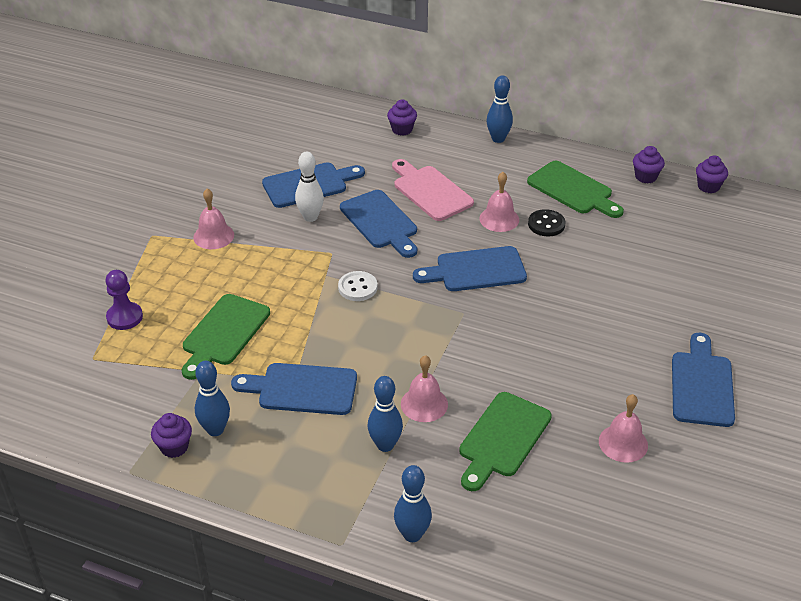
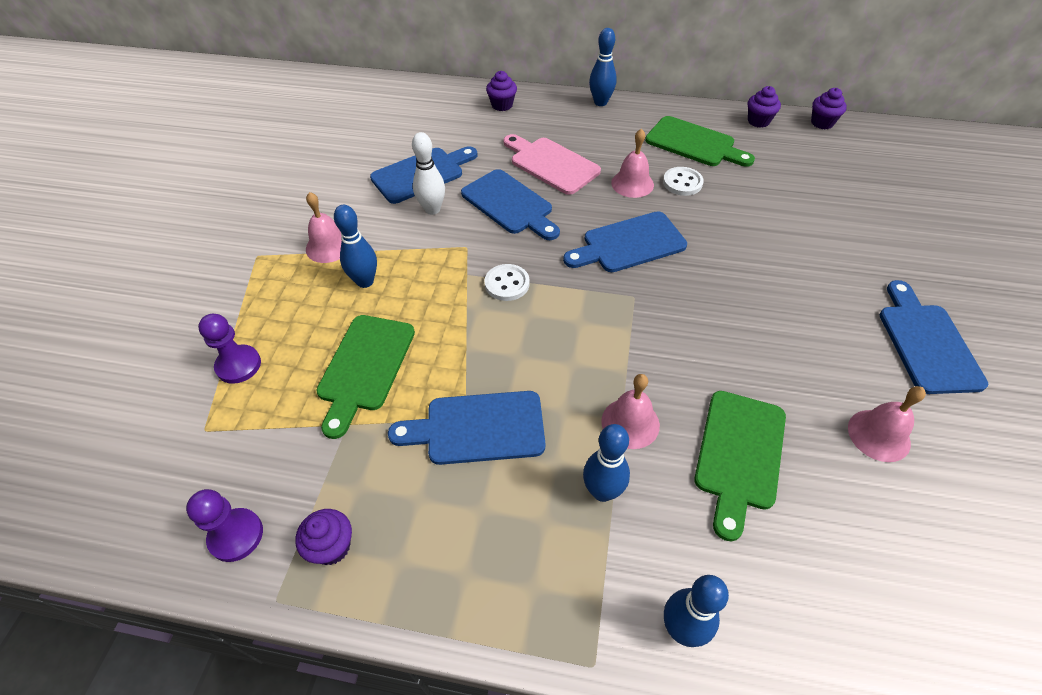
camera: 10 degrees left, 10 degrees up
blue bowling pin [195,361,230,436] -> blue bowling pin moved to [334,205,377,288]
black button [528,209,565,236] -> white button [663,167,704,196]
none -> purple pawn [186,489,263,562]

